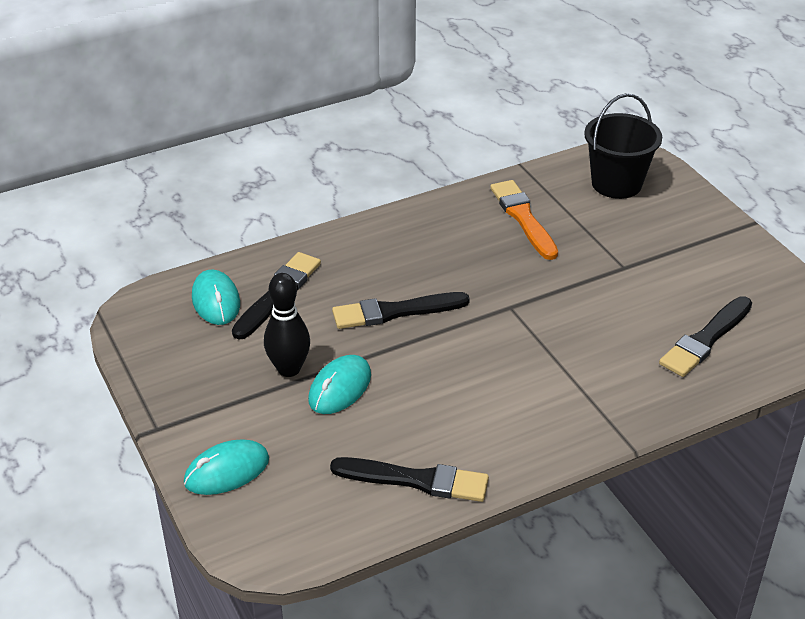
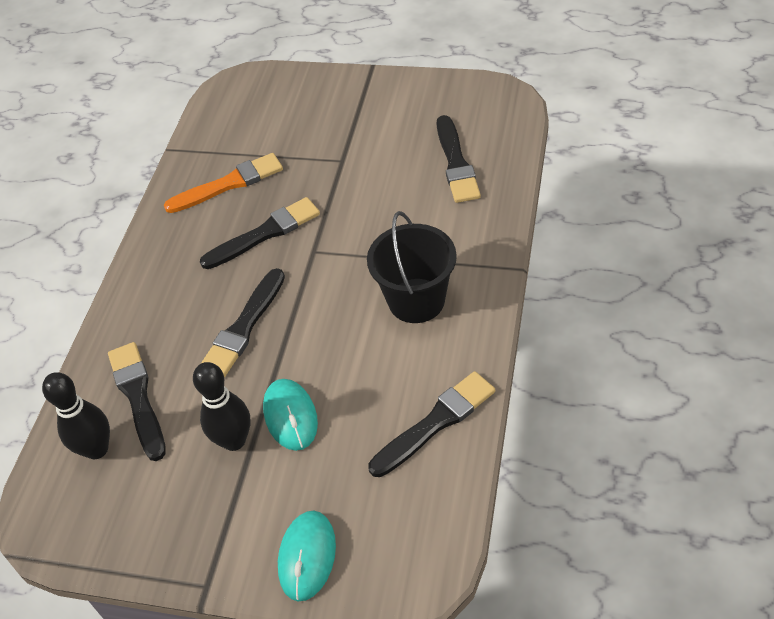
camera: 45 degrees left, 10 degrees up
turquoise mouse [192,270,240,325] -> black bowling pin [42,372,110,459]
orange brush [490,180,558,260] -> orange brush turned 135 degrees clockwise [164,153,283,213]
black bucket [584,93,662,199] -> black bucket moved to [367,211,457,323]
none -> black brush [200,197,320,269]

